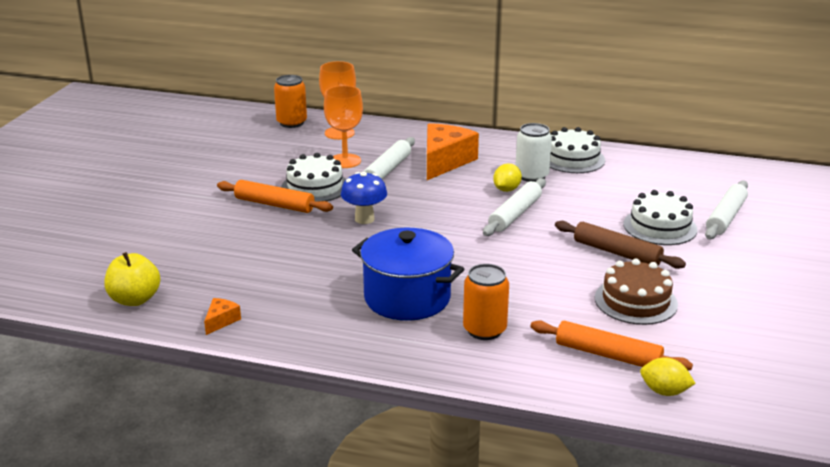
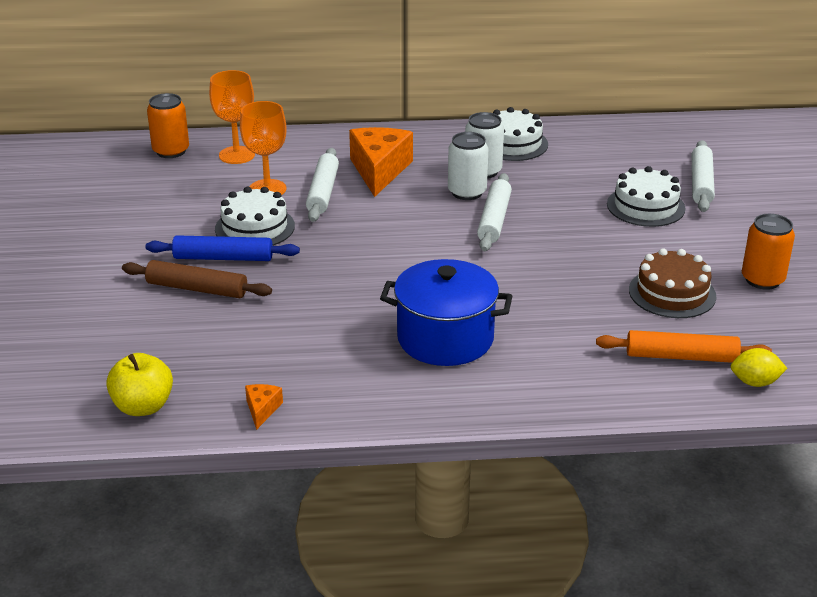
camera: 20 degrees left, 5 degrees up
orange rolling pin [217,180,333,213] -> blue rolling pin [146,235,300,261]
blue mushroom [341,172,387,224] -> none
orange can [463,264,509,340] -> orange can moved to [742,214,795,290]
yellow lemon [493,164,522,192] -> white can [448,132,489,200]
brown rolling pin [555,221,686,269] -> brown rolling pin moved to [122,260,272,298]

